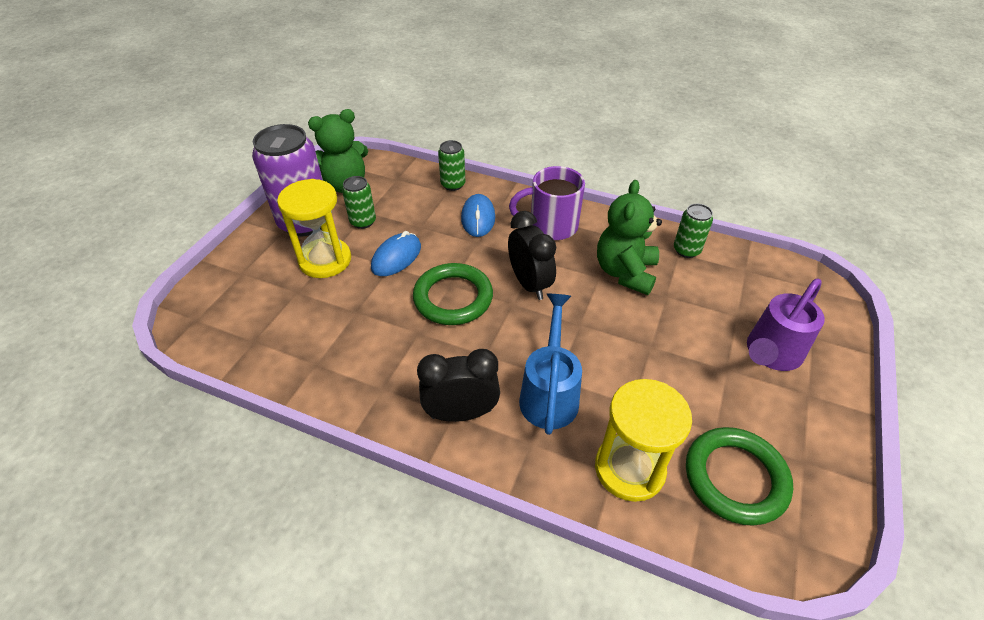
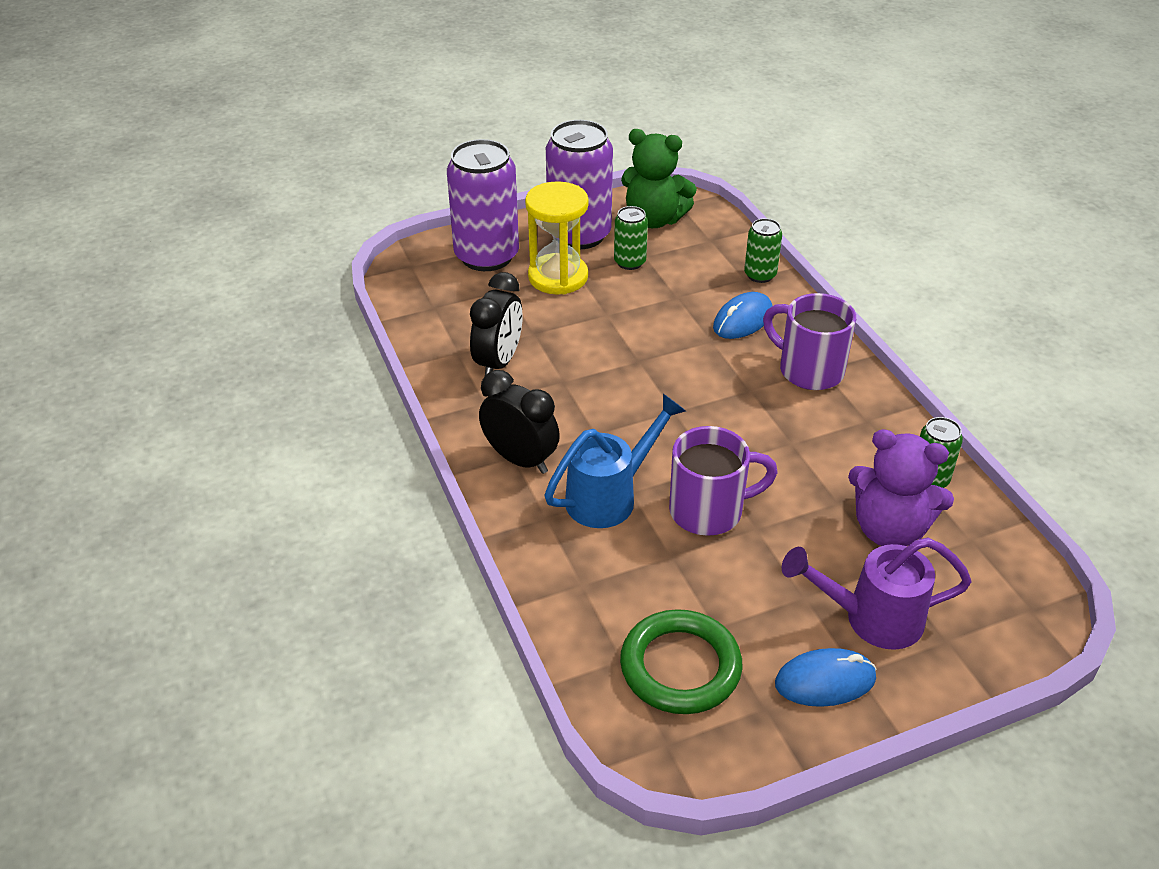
camera: 45 degrees right, 5 degrees down
blue mouse [371,231,421,276] -> blue mouse moved to [775,648,877,707]
green ring [413,263,493,325] -> none
black clock [508,211,556,300] -> black clock moved to [470,272,523,375]
yellow hourglass [595,379,692,502] -> none
green teddy bear [597,180,662,295] -> none
none -> purple can [447,139,519,271]
none -> purple mug [669,426,778,536]
none -> purple teddy bear [848,429,954,546]

